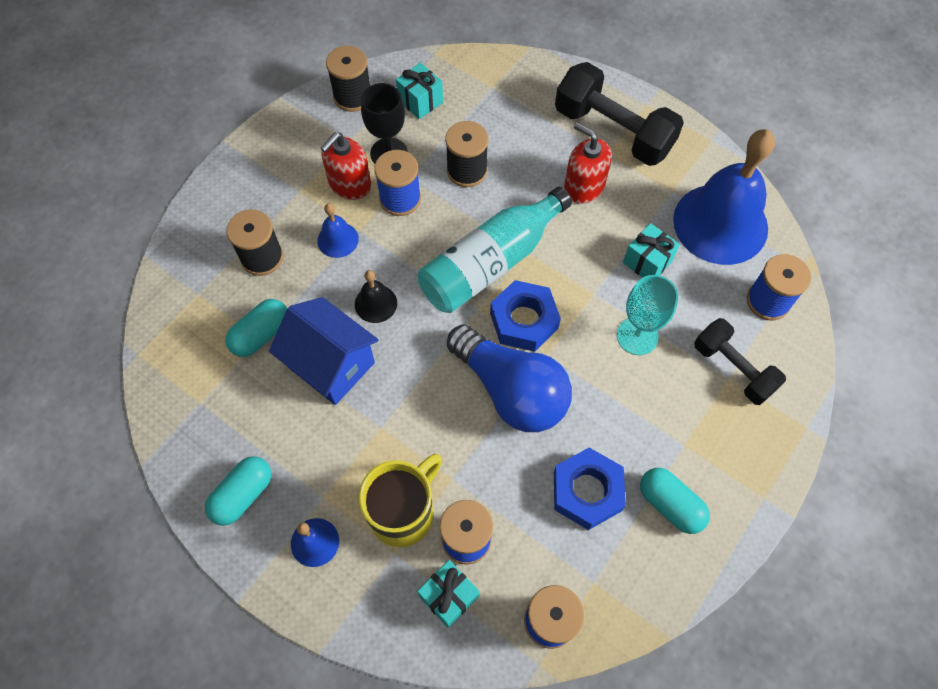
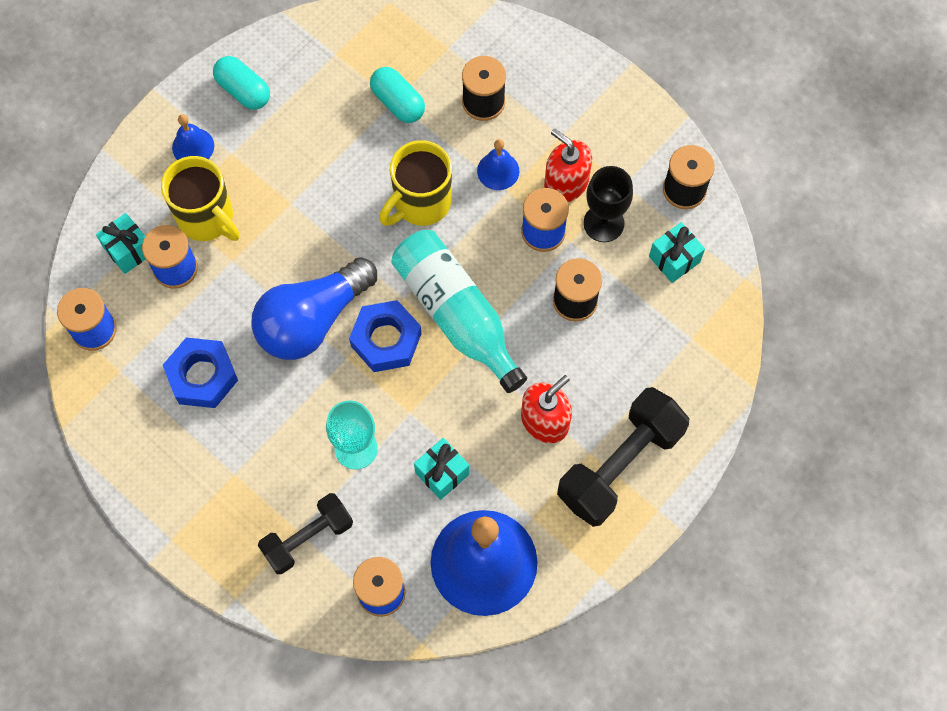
camera: 95 degrees right, 5 degrees up
blue house [269,297,379,405] -> none
black bell [355,270,397,323] -> yellow mug [379,140,452,226]
turquoise capsule [640,468,710,534] -> none

